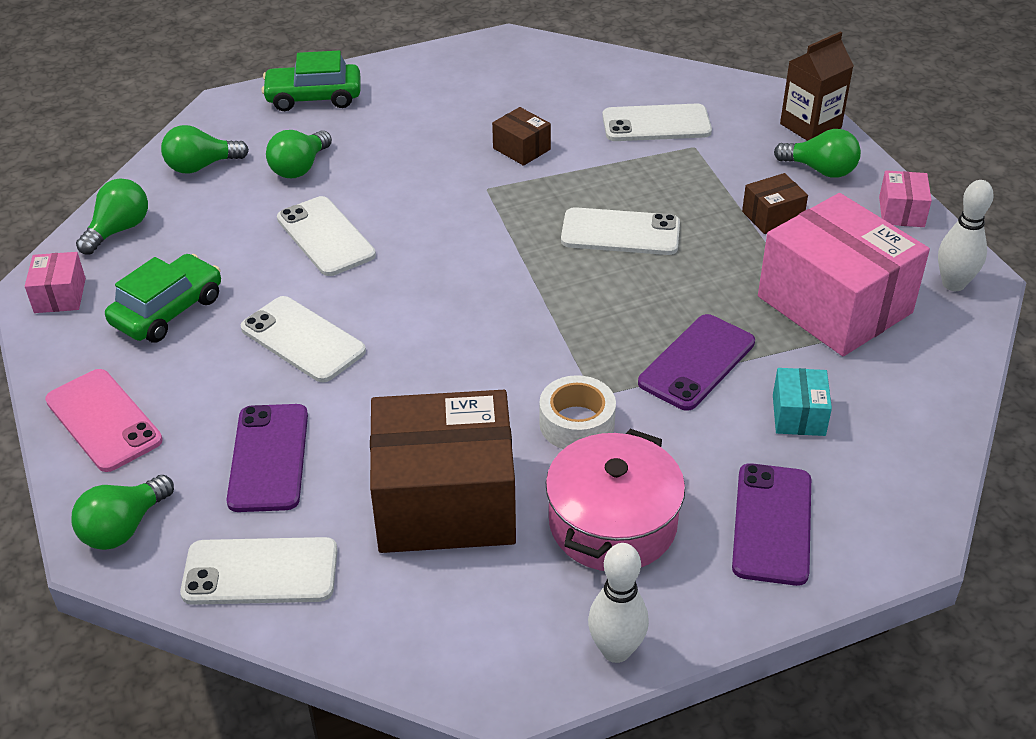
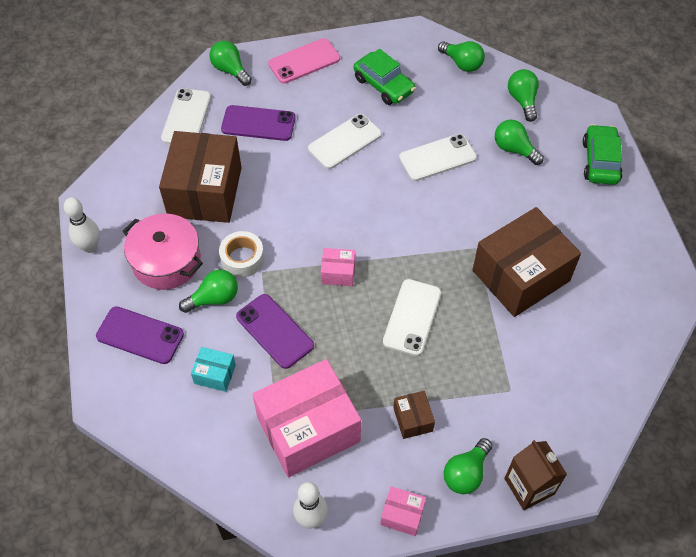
camera: 100 degrees right, 15 degrees up
pink box [25,252,86,313] -> pink box moved to [321,248,355,286]
brown box [492,107,551,166] -> brown box [473,207,581,317], size x2.31
white phone [602,103,712,141] -> none
none -> green light bulb [179,269,238,313]

